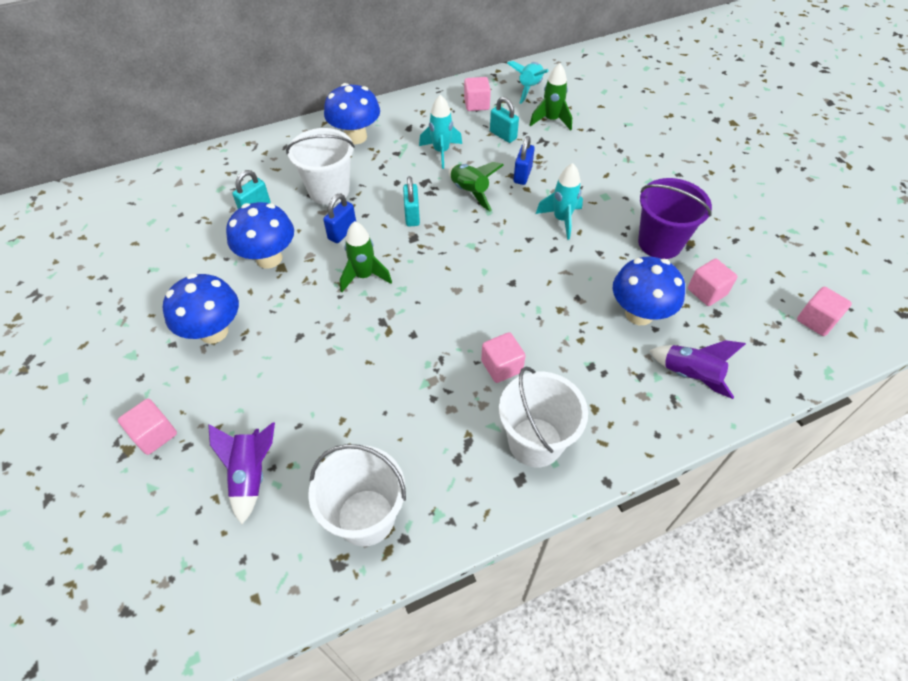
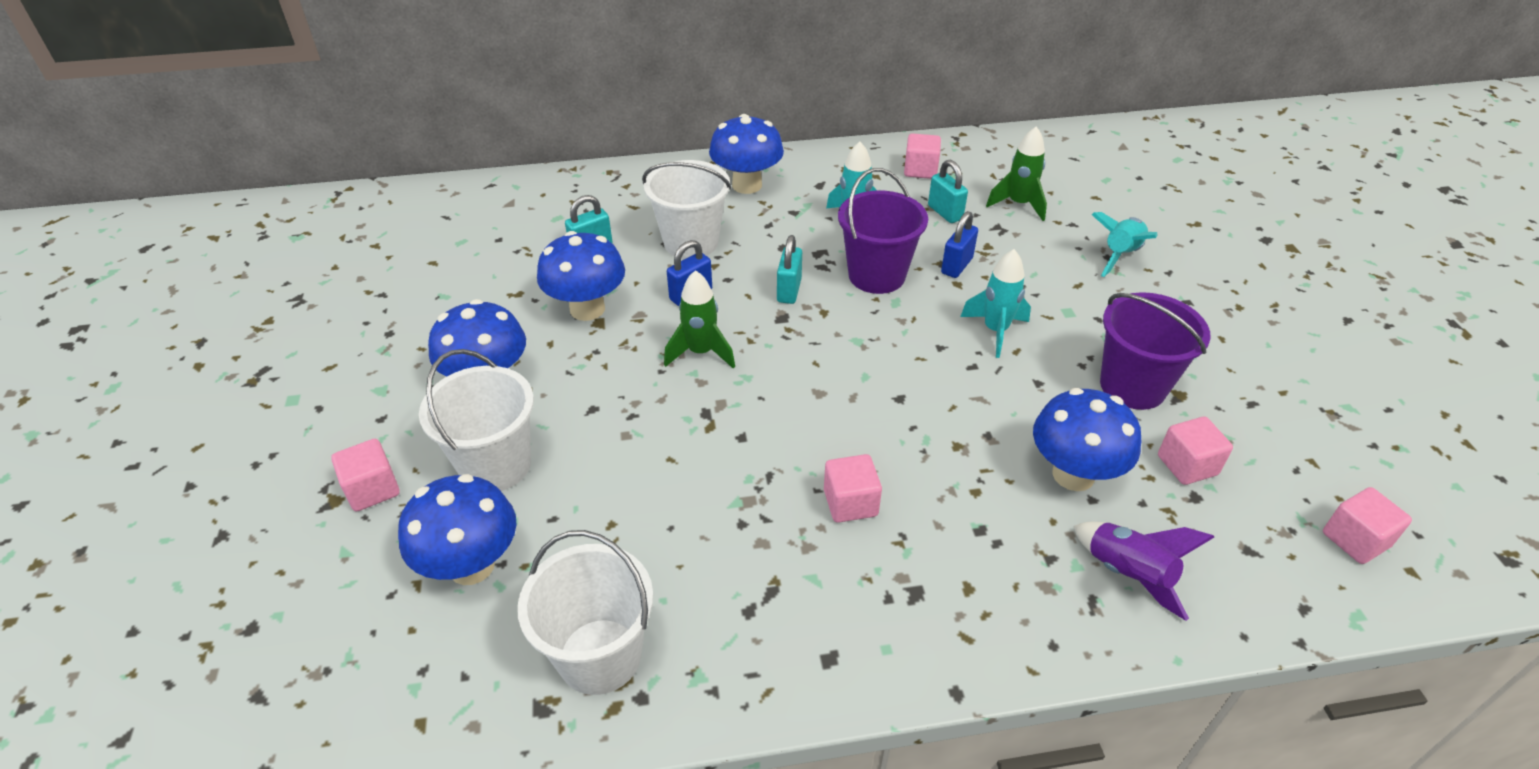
camera: 15 degrees right, 10 degrees down
purple rocket [208,422,275,524] -> blue mushroom [398,474,517,585]
green rocket [448,162,504,211] -> purple bucket [838,168,928,294]
white bucket [499,367,588,468] -> white bucket moved to [419,349,534,491]
turquoise rocket [507,61,549,104] -> turquoise rocket moved to [1092,212,1158,277]

